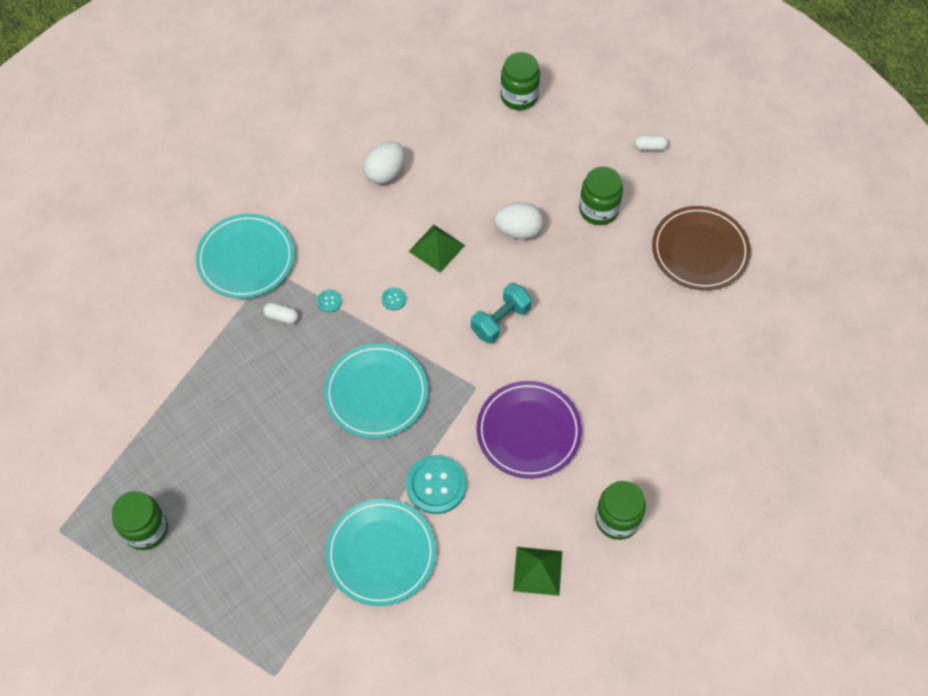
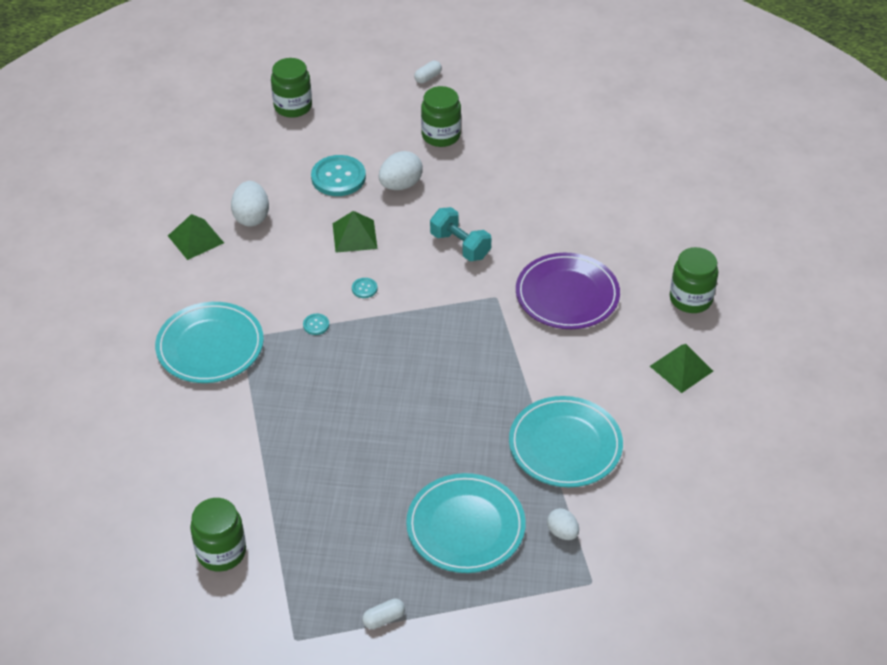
camera: 45 degrees left, 15 degrees down
green jar [112,491,168,550] -> green jar moved to [190,498,246,571]
white capsule [263,303,299,324] -> white capsule moved to [362,598,405,629]
turquoise plate [324,344,428,439] -> turquoise plate moved to [406,473,526,573]
turquoise button [406,455,467,514] -> turquoise button moved to [311,155,366,196]
turquoise dumbbell [471,283,532,343] -> turquoise dumbbell turned 45 degrees counterclockwise [430,207,491,261]
brown plate [652,206,751,290] -> none
none -> green pyramid [168,214,224,260]
none -> white egg [547,508,579,540]

